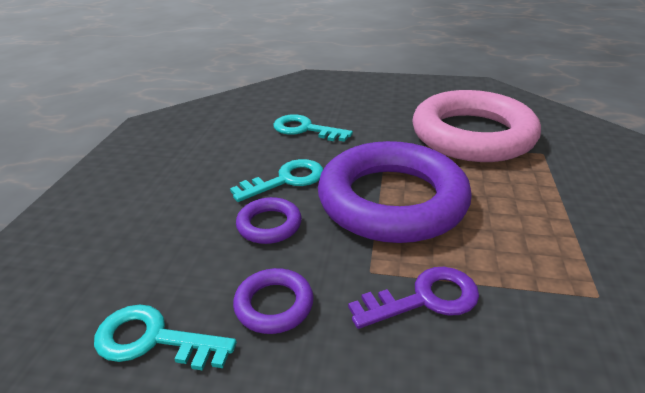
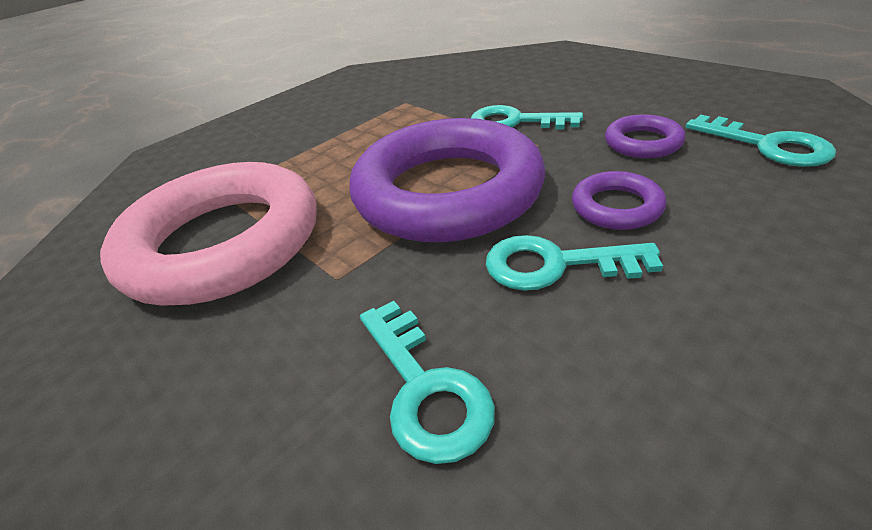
camera: 140 degrees left, 5 degrees up
purple key [348,267,479,329] -> turquoise key [471,105,583,129]

